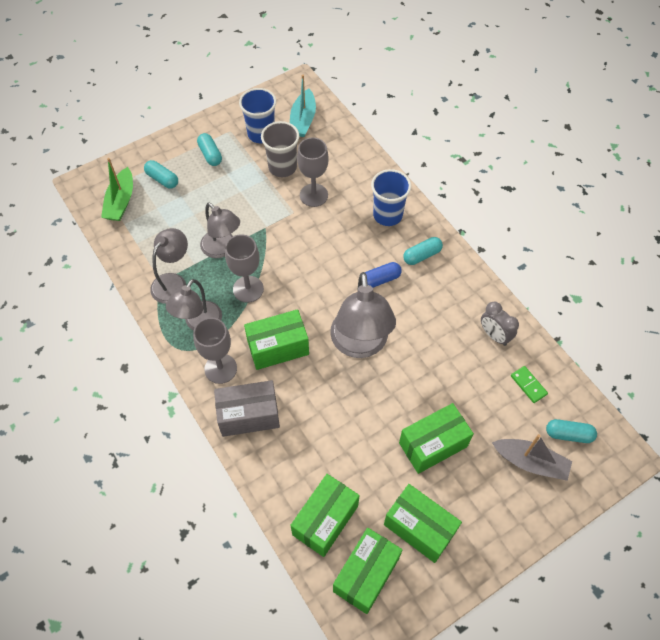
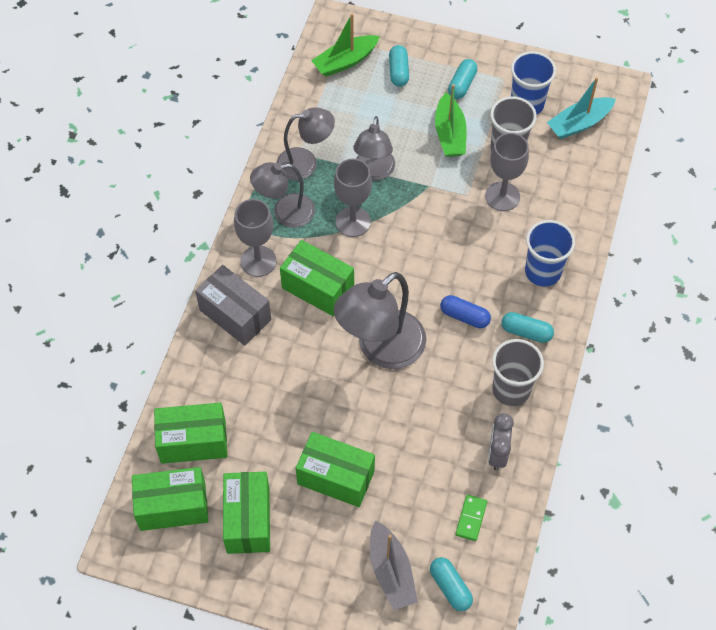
camera: 50 degrees right, 0 degrees up
none -> green boat [435,84,467,157]
none -> grey cup [492,339,544,406]

